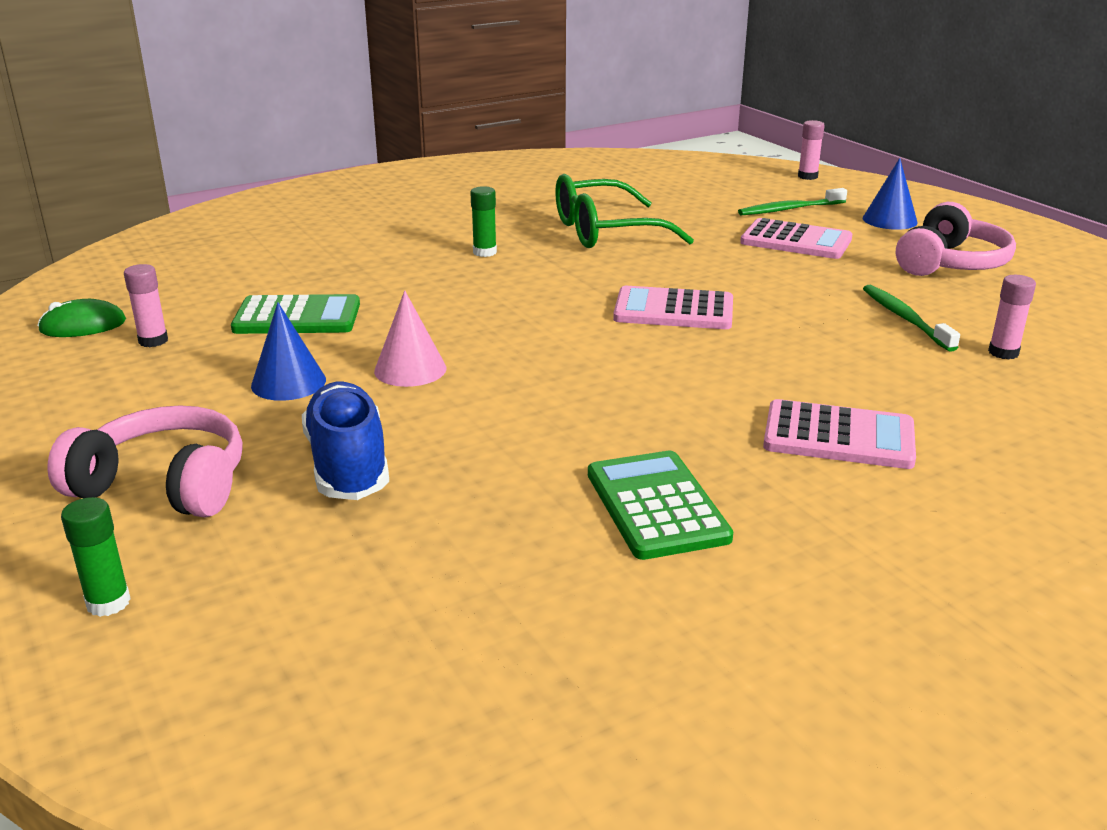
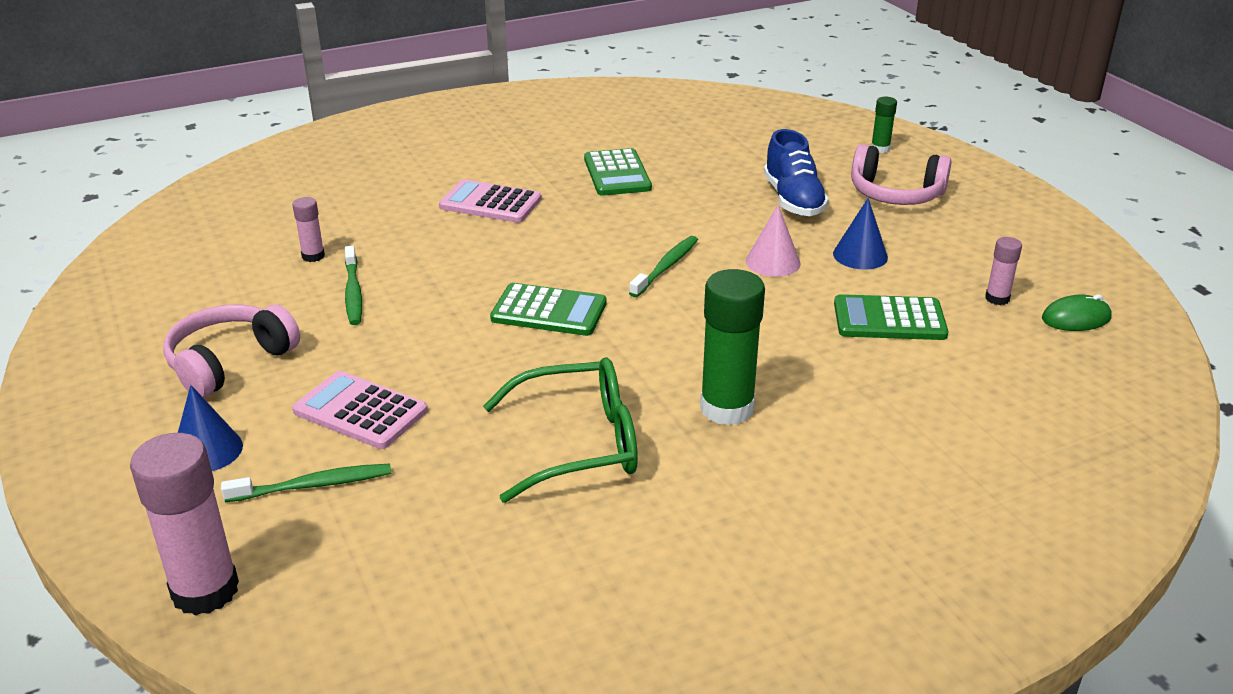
camera: 175 degrees left, 5 degrees up
green glue stick [470,186,497,257] -> green glue stick [700,269,765,426], size x1.99
pink calculator [613,286,733,329] -> green calculator [490,283,607,336]
pink glue stick [798,120,825,180] -> pink glue stick [130,433,239,615], size x1.99
none -> green toothbrush [629,236,698,297]

